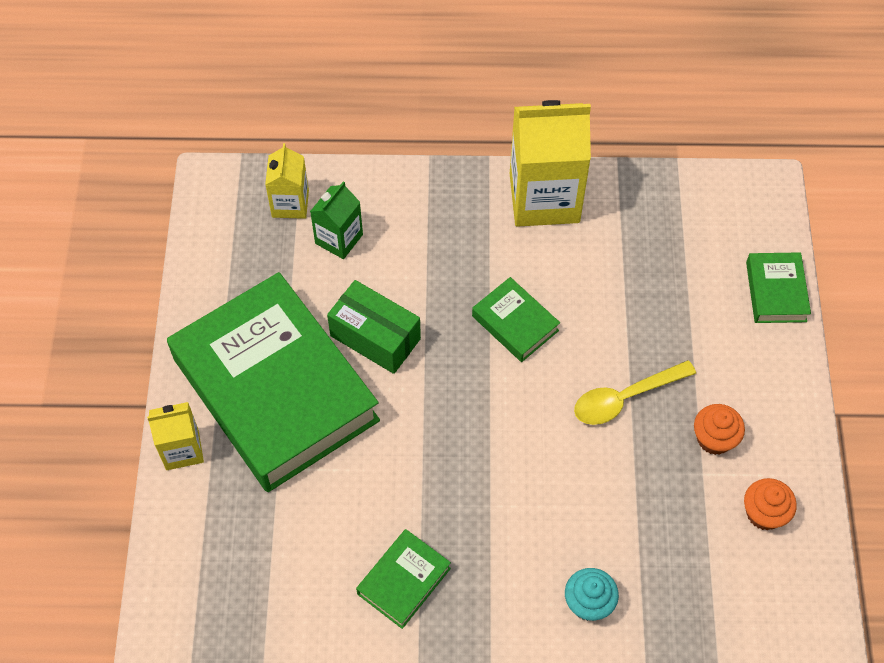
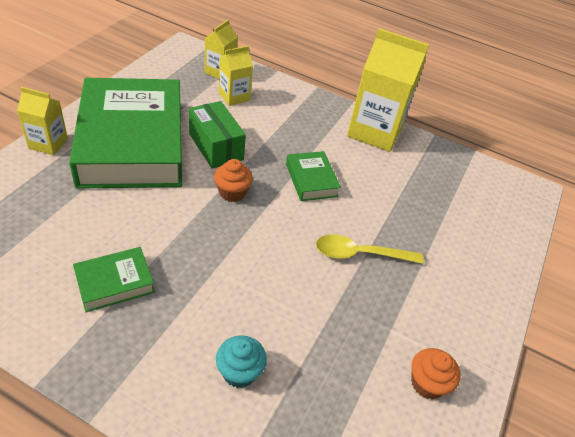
camera: 20 degrees right, 15 degrees down
green carton [310,181,363,259] -> yellow carton [219,46,253,106]
orange cupcake [694,404,745,455] -> orange cupcake moved to [214,159,253,202]
green book [746,252,811,323] -> none

